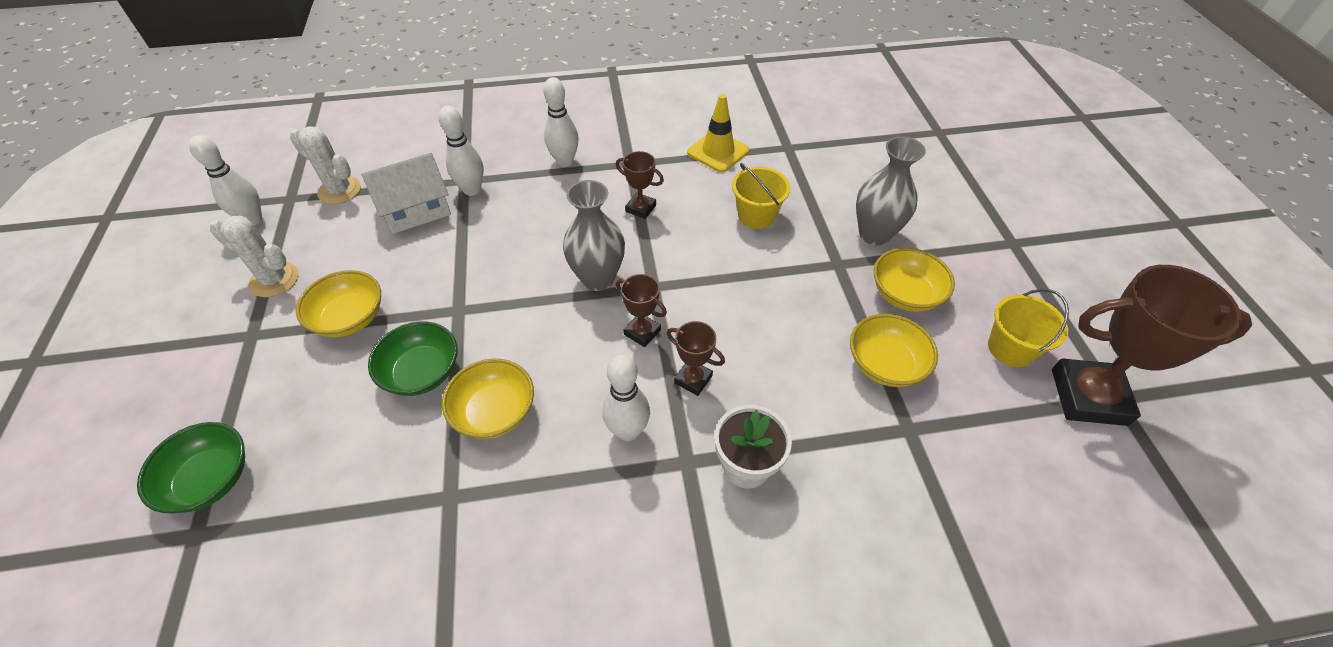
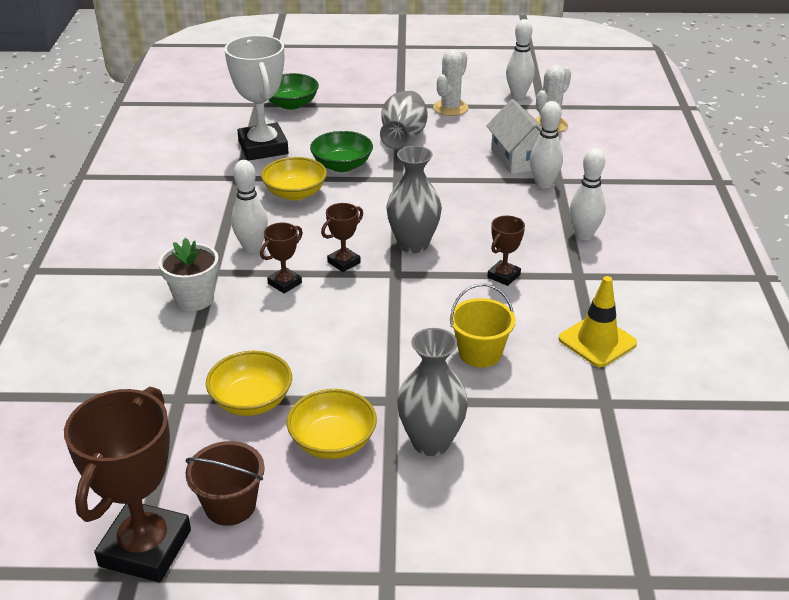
camera: 100 degrees right, 15 degrees down
yellow bowl [296,270,381,337] -> grey vase [380,91,428,149]
yellow bucket [988,289,1069,367] -> brown bucket [186,441,265,526]
none -> white trophy [224,35,289,161]

